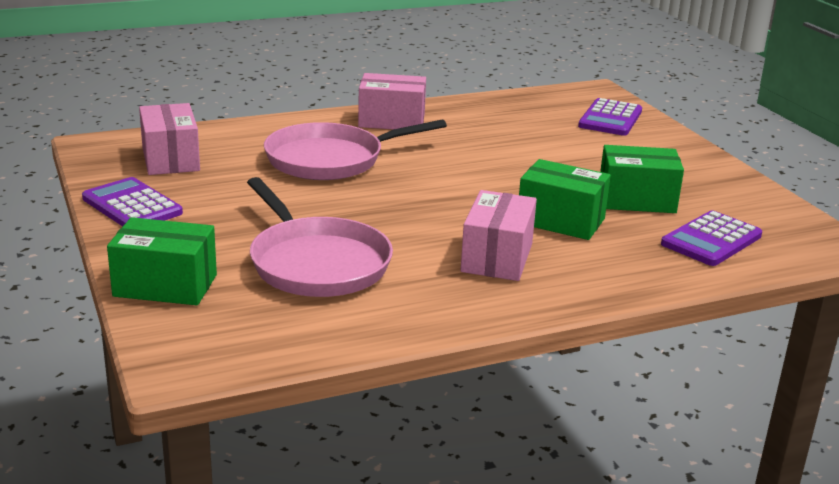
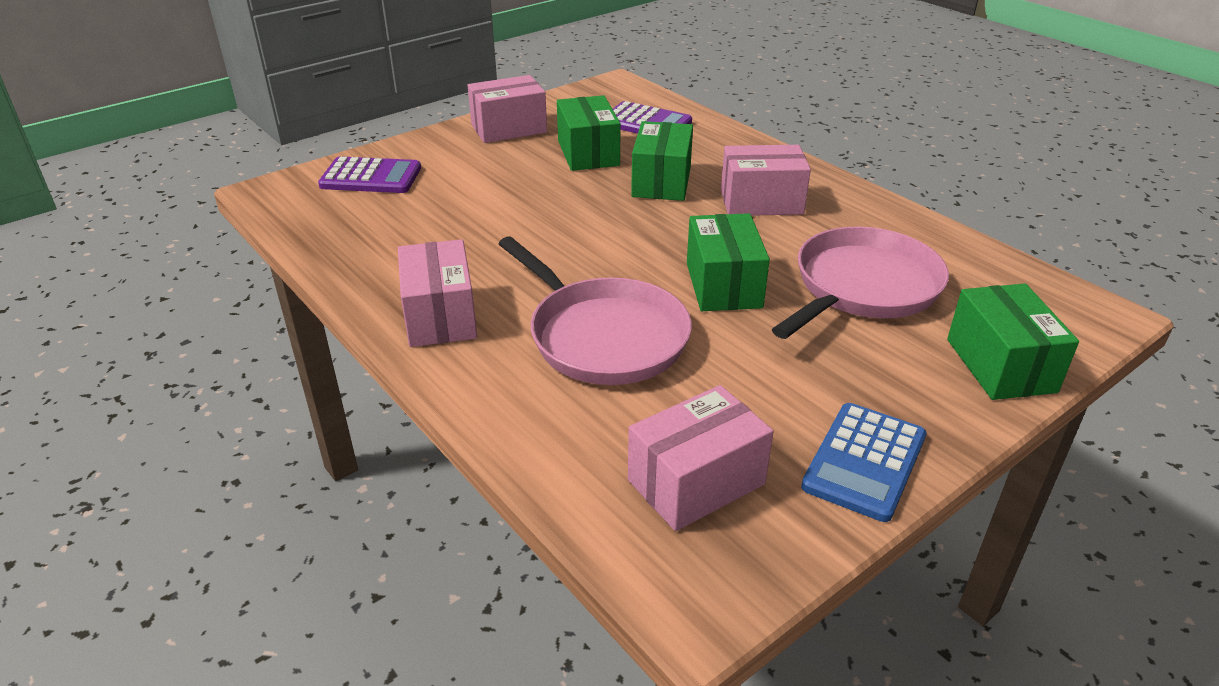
camera: 105 degrees left, 10 degrees up
purple calculator [82,177,183,226] -> blue calculator [801,403,926,522]
none -> pink box [468,75,547,143]
none -> green box [687,213,770,311]

